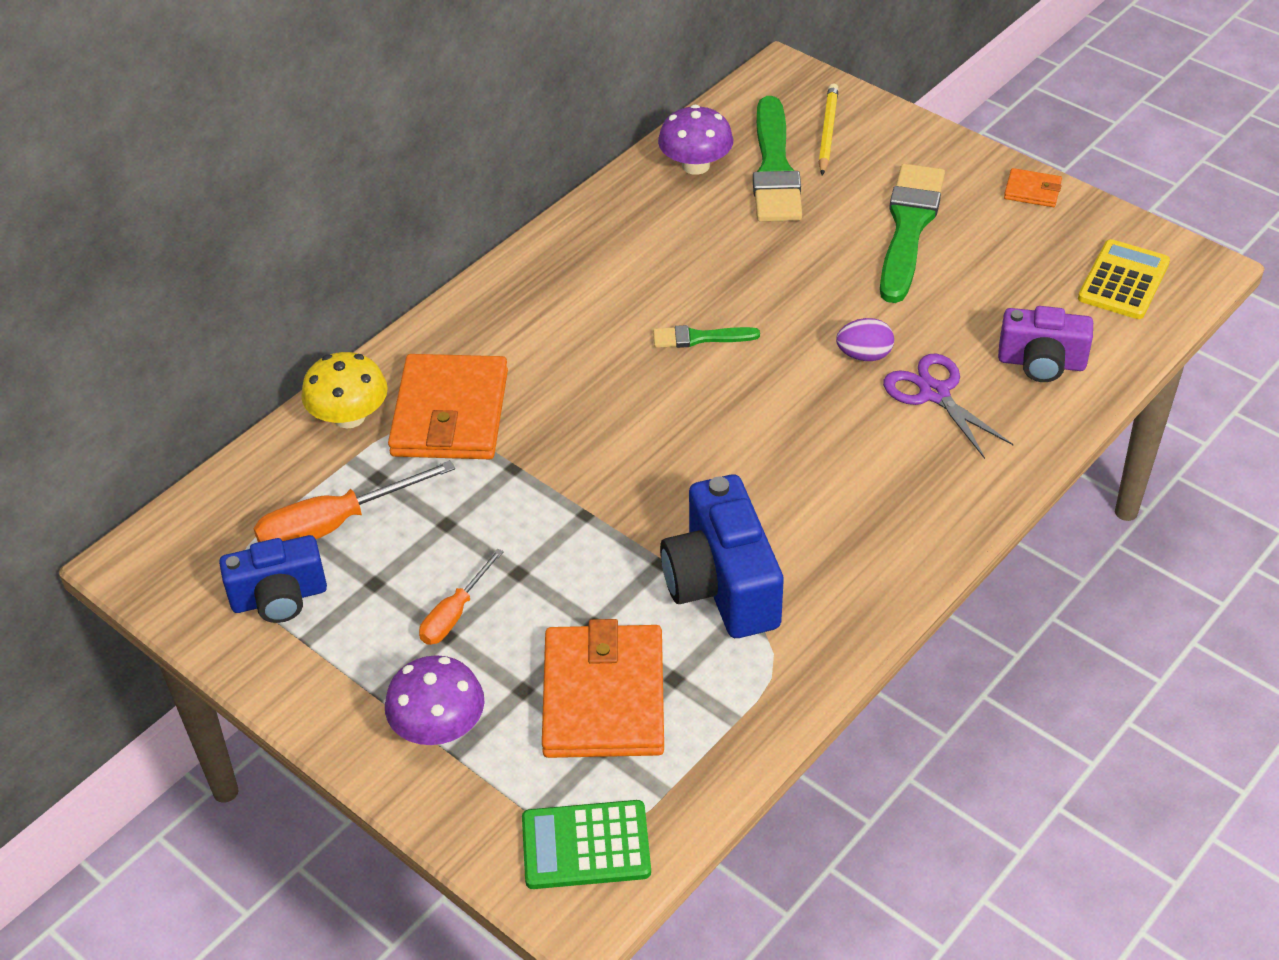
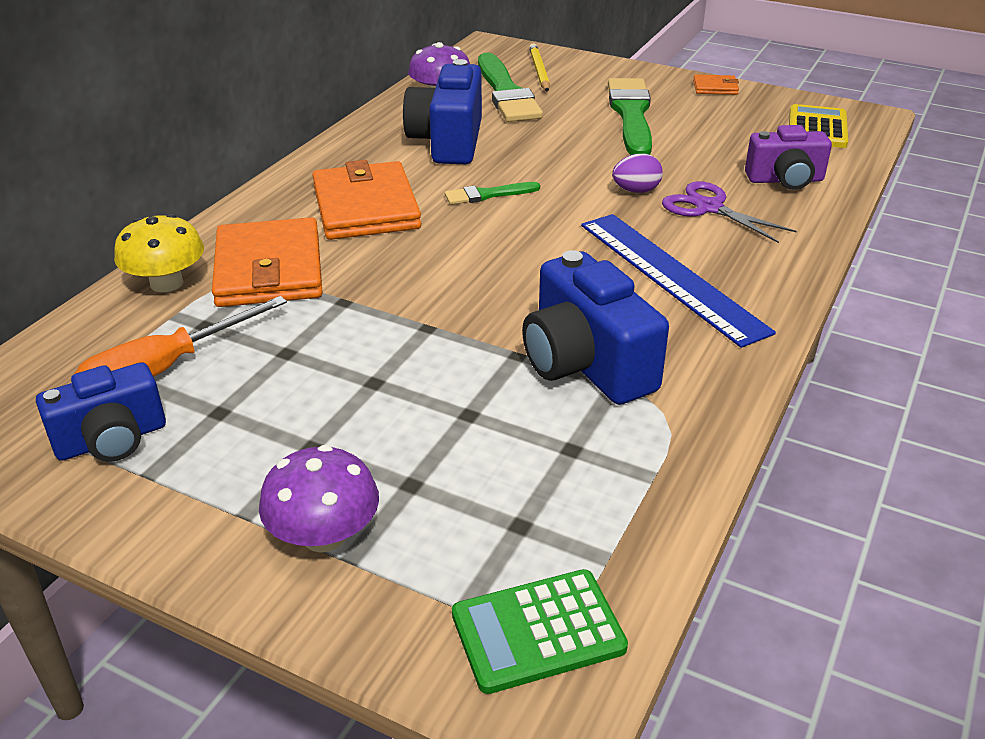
camera: 15 degrees left, 10 degrees down
orange screwdriver [419,548,504,645] -> none
orange wallet [542,619,664,758] -> orange wallet moved to [312,160,421,240]
none -> blue camera [403,59,482,164]
none -> blue ruler [581,214,776,348]

